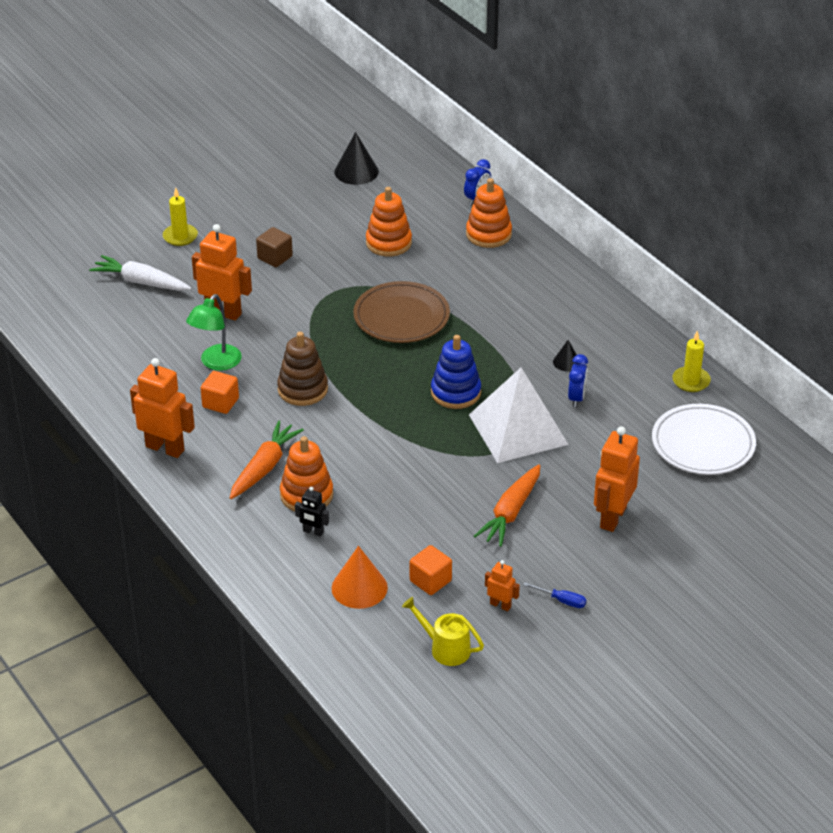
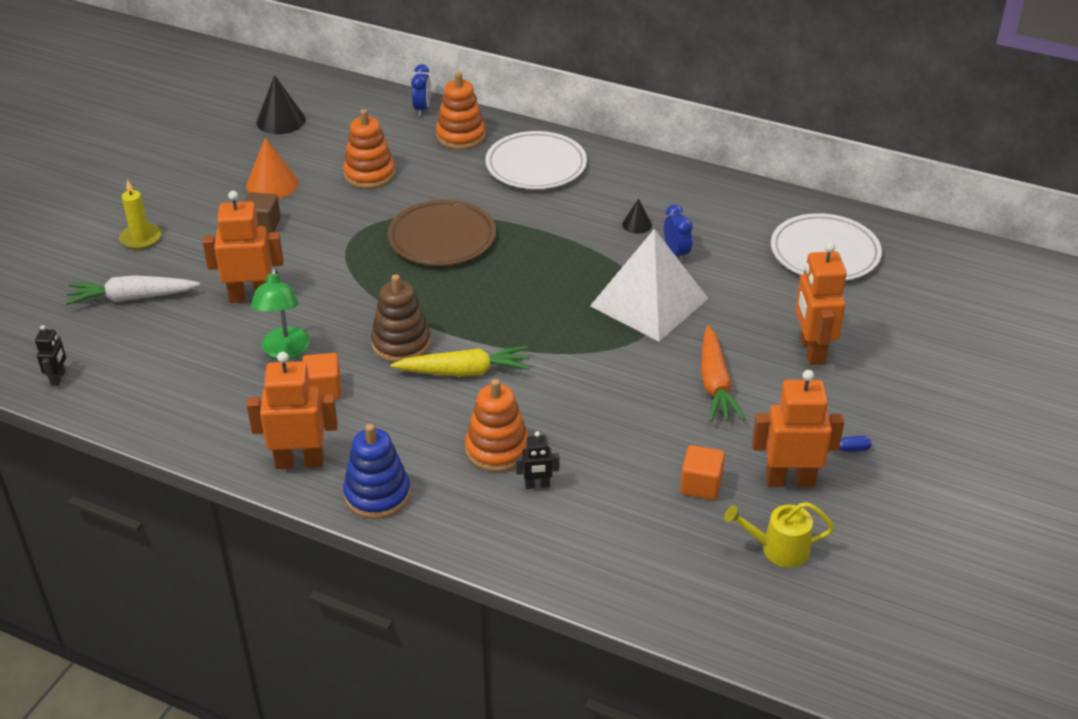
camera: 30 degrees left, 0 degrees up
orange carrot [230,421,304,499] -> none
orange cone [332,546,388,609] -> orange cone moved to [246,137,299,199]
blue stacking toy [431,335,481,409] -> blue stacking toy moved to [343,424,410,519]
orange robot [485,560,520,611] -> orange robot [752,370,844,487], size x1.99
yellow candle [672,331,711,392] -> none
none -> black robot [35,325,66,386]
none -> yellow carrot [391,346,531,377]
none -> white plate [486,131,587,189]

